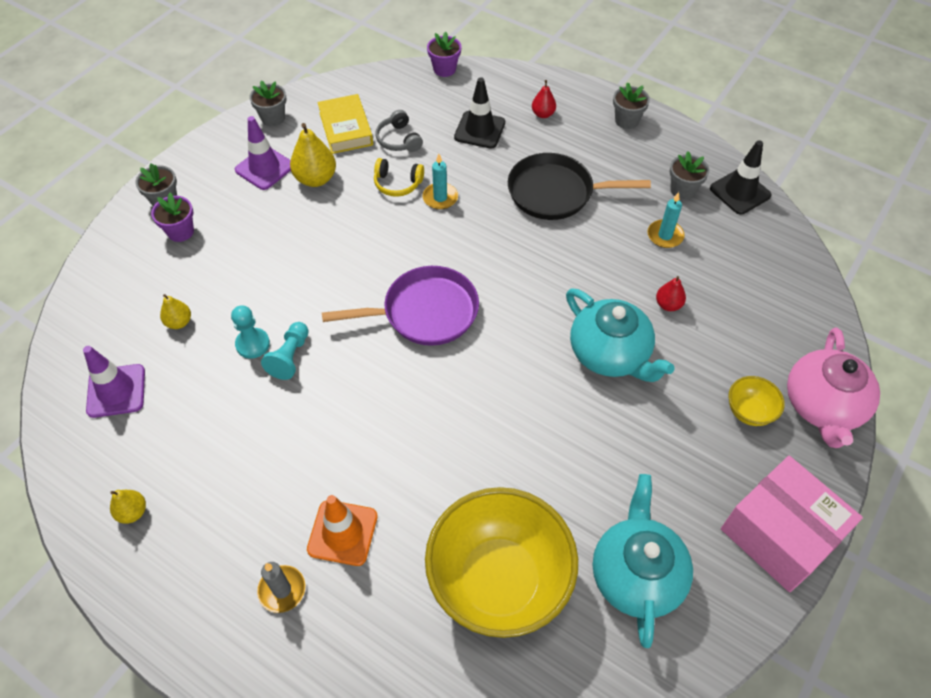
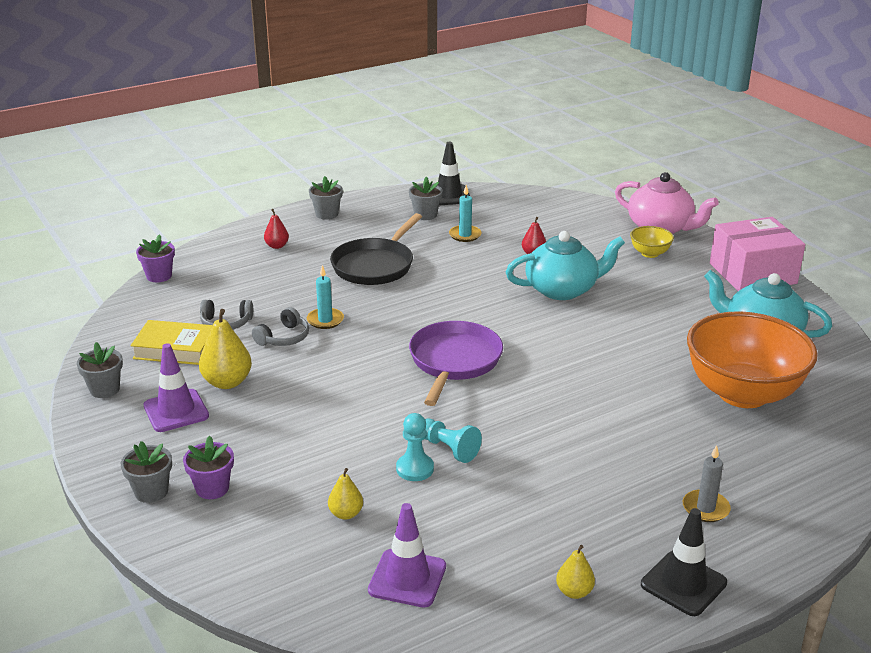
camera: 65 degrees left, 25 degrees down
orange traffic cone [307,495,378,566] -> none
yellow headphones [374,158,424,197] -> grey headphones [252,307,309,346]
yellow bowl [425,487,578,638] -> orange bowl [687,311,818,408]
black traffic cone [454,77,505,149] -> black traffic cone moved to [641,508,727,616]

